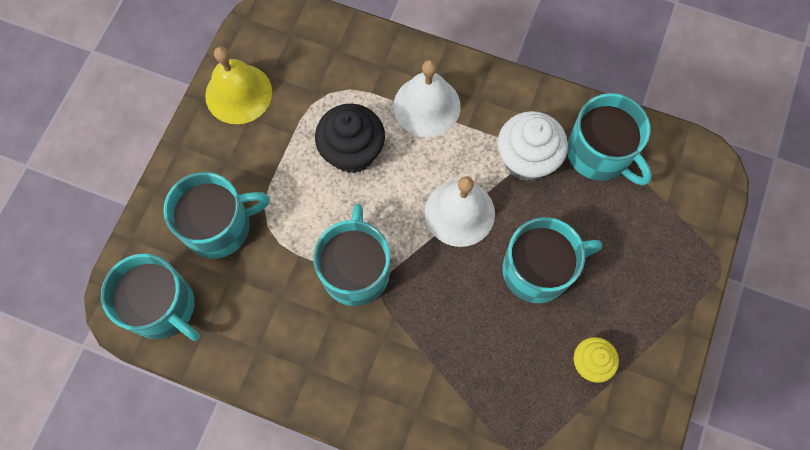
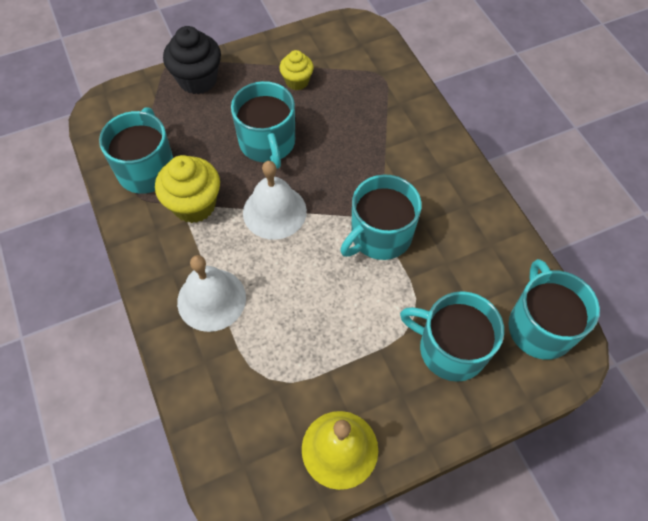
camera: 135 degrees left, 10 degrees down
black cupcake [315,104,385,174] -> black cupcake moved to [163,26,221,94]
white cupcake [497,111,568,181] -> yellow cupcake [155,155,220,223]
turquoise mug [502,217,602,303] -> turquoise mug turned 135 degrees counterclockwise [231,81,295,169]

